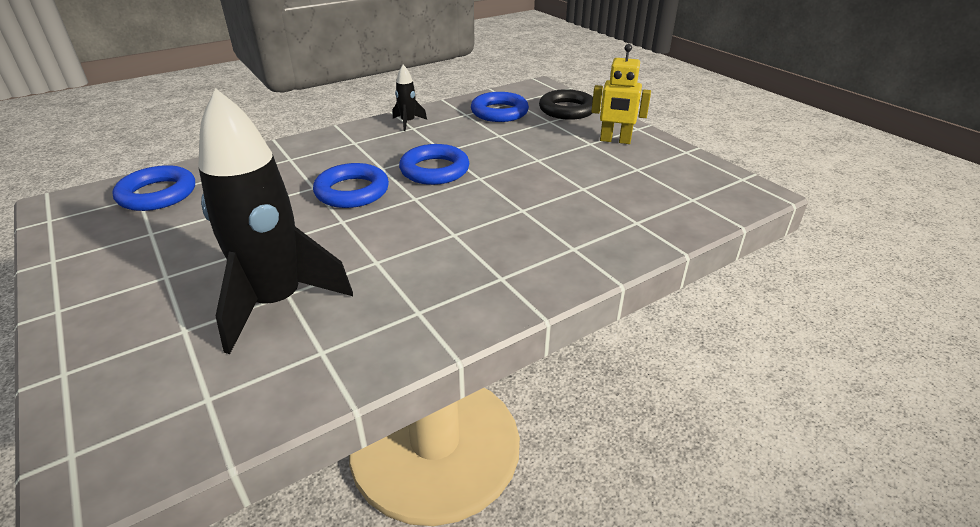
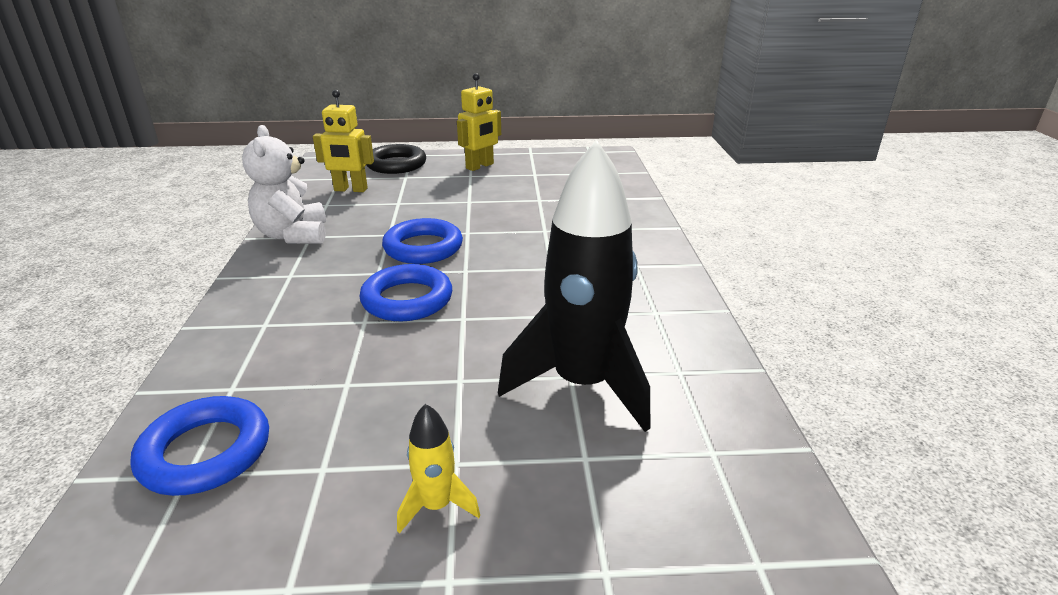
camera: 60 degrees left, 5 degrees down
black rocket [393,65,427,131] -> white teddy bear [242,125,326,244]
blue ring [471,92,529,122] -> yellow robot [313,90,374,192]
none -> yellow rocket [397,404,480,533]

